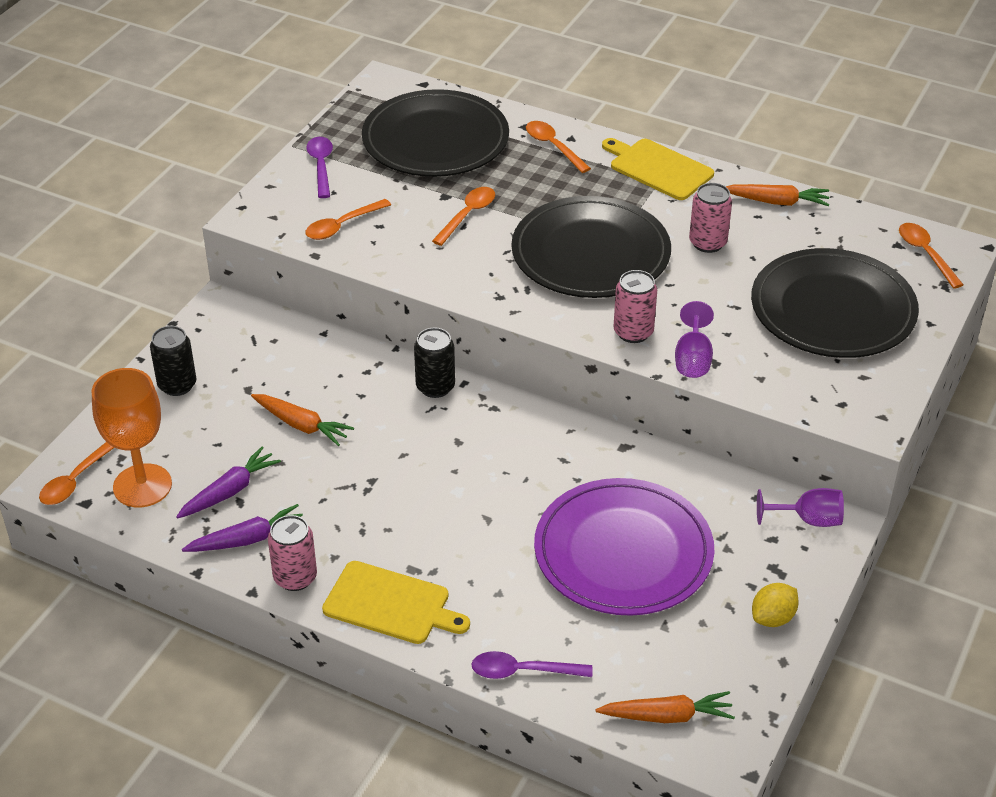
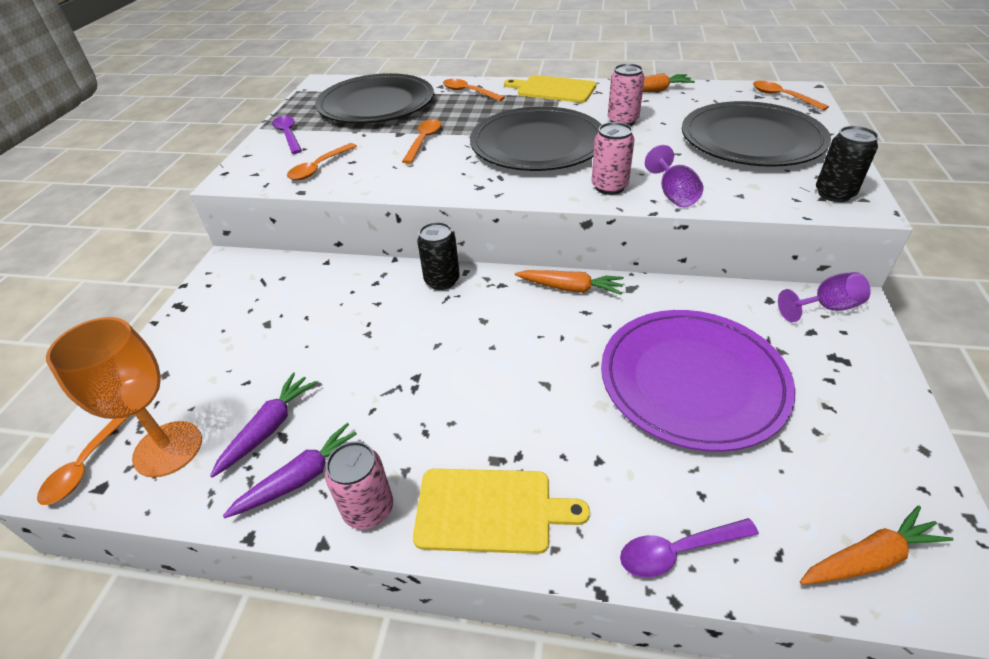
camera: 15 degrees left, 0 degrees up
black can [150,326,197,396] -> black can moved to [816,126,879,202]
orange carrot [251,394,354,446] -> orange carrot moved to [515,270,624,295]
yellow lemon [752,583,799,627] -> none

